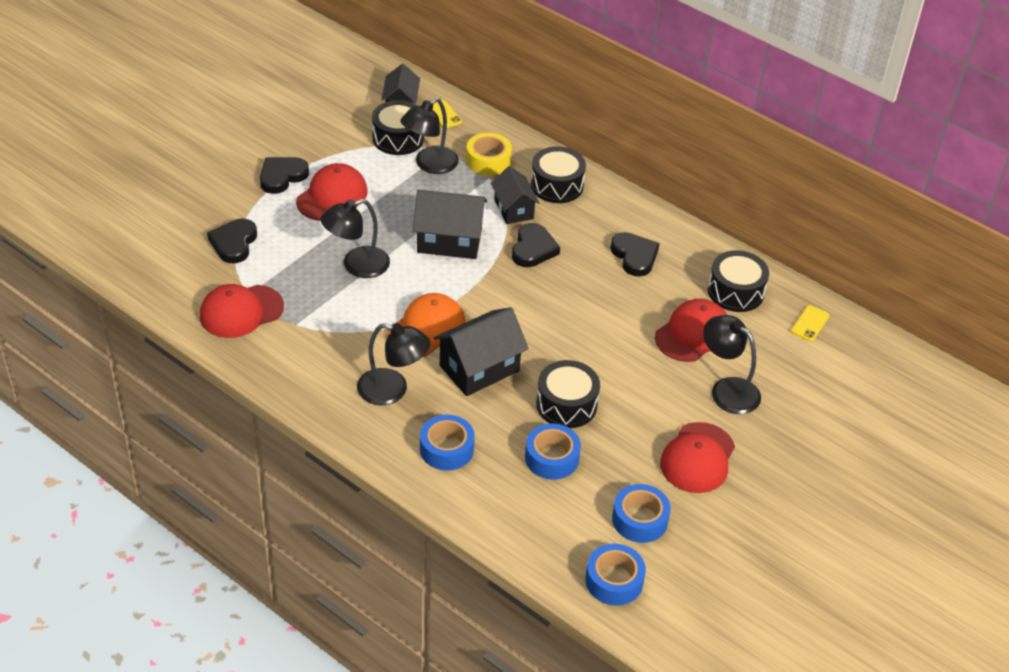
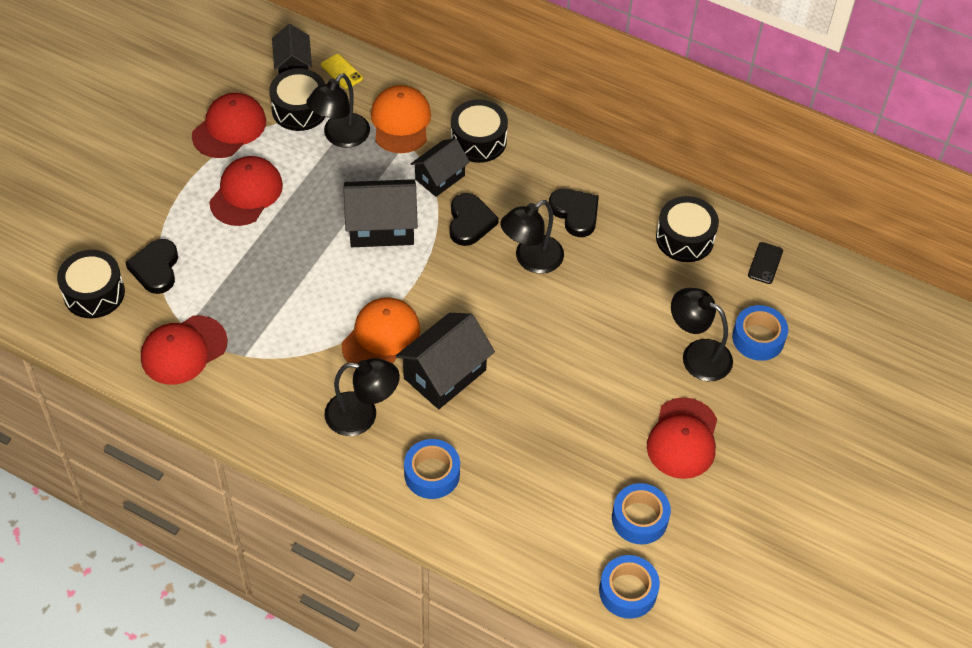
camera: 10 degrees left, 10 degrees up
black heart [260,157,309,194] -> none
black lamp [321,199,390,278] -> black lamp moved to [500,200,564,274]
yellow tape [466,133,512,176] -> orange cap [371,85,431,153]
black house [491,166,540,224] -> black house turned 75 degrees clockwise [411,138,470,197]
blue tape [525,423,581,479] -> blue tape moved to [732,305,788,361]
black drum [536,360,600,428] -> black drum moved to [57,250,125,318]
red cap [655,299,727,362] -> red cap moved to [192,93,266,158]
yellow phone [791,305,830,341] -> black phone [748,242,783,284]

